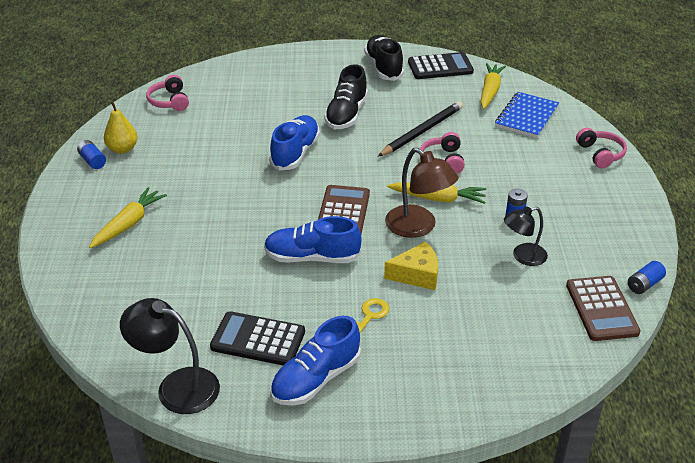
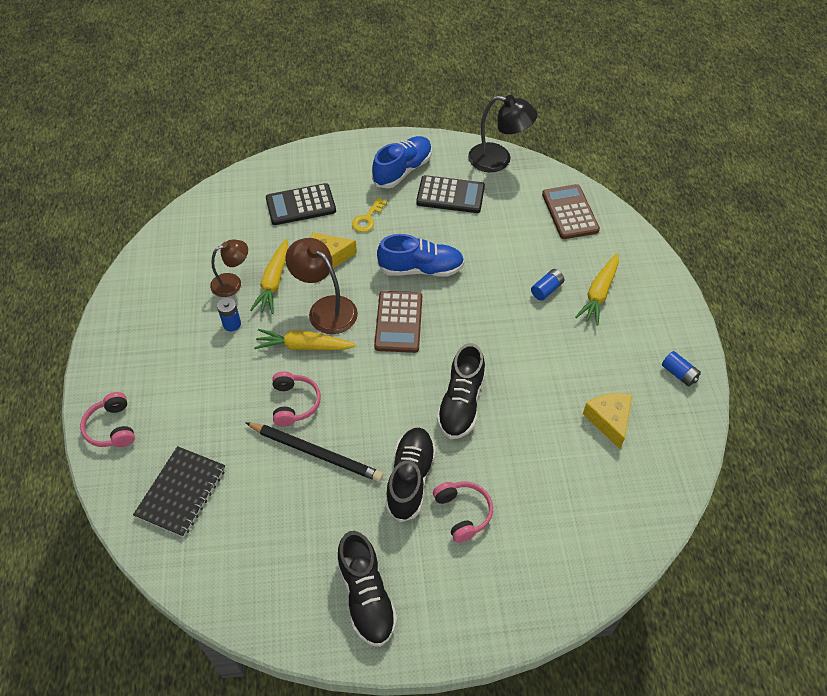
camera: 175 degrees right, 15 degrees up
yellow pear [104,101,138,154] -> none
pink headphones [146,75,189,111] -> pink headphones moved to [433,482,493,543]
blue shoe [269,115,320,171] -> black shoe [437,343,485,439]
black pencil [378,101,463,156] -> black pencil turned 105 degrees counterclockwise [245,422,383,482]
black calculator [408,52,474,79] -> black calculator moved to [266,183,336,225]
yellow carrot [481,63,506,109] -> yellow carrot moved to [250,239,289,314]
blue notebook [495,92,559,138] -> black notebook [133,446,225,537]
black lamp [504,206,548,266] -> brown lamp [210,239,248,297]
brown calculator [566,276,641,341] -> brown calculator moved to [542,184,600,239]
blue battery [628,261,666,294] -> blue battery moved to [531,269,564,301]
none -> yellow cheese [583,393,632,449]

